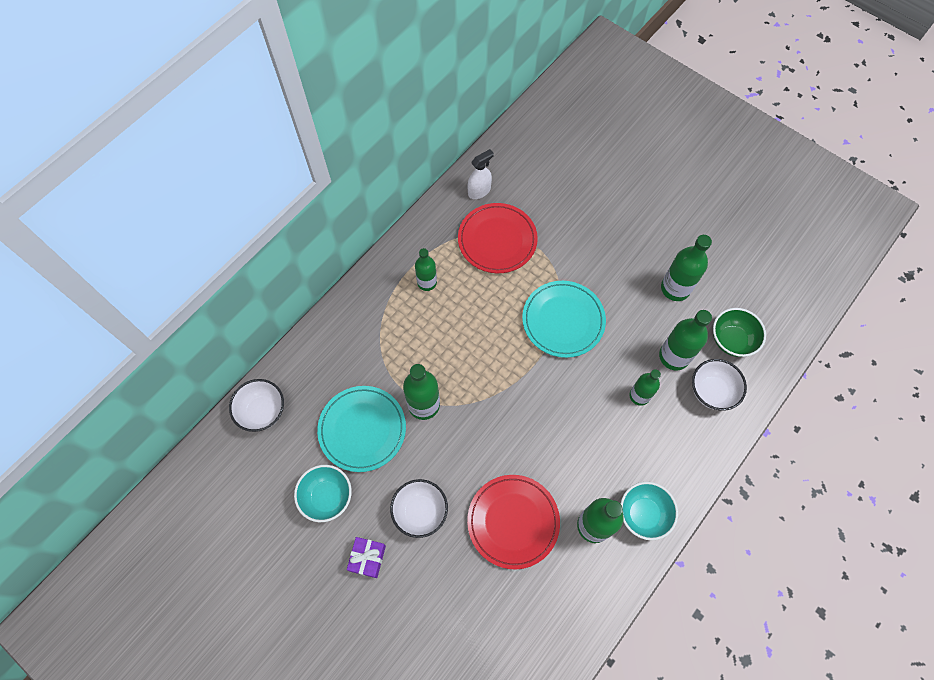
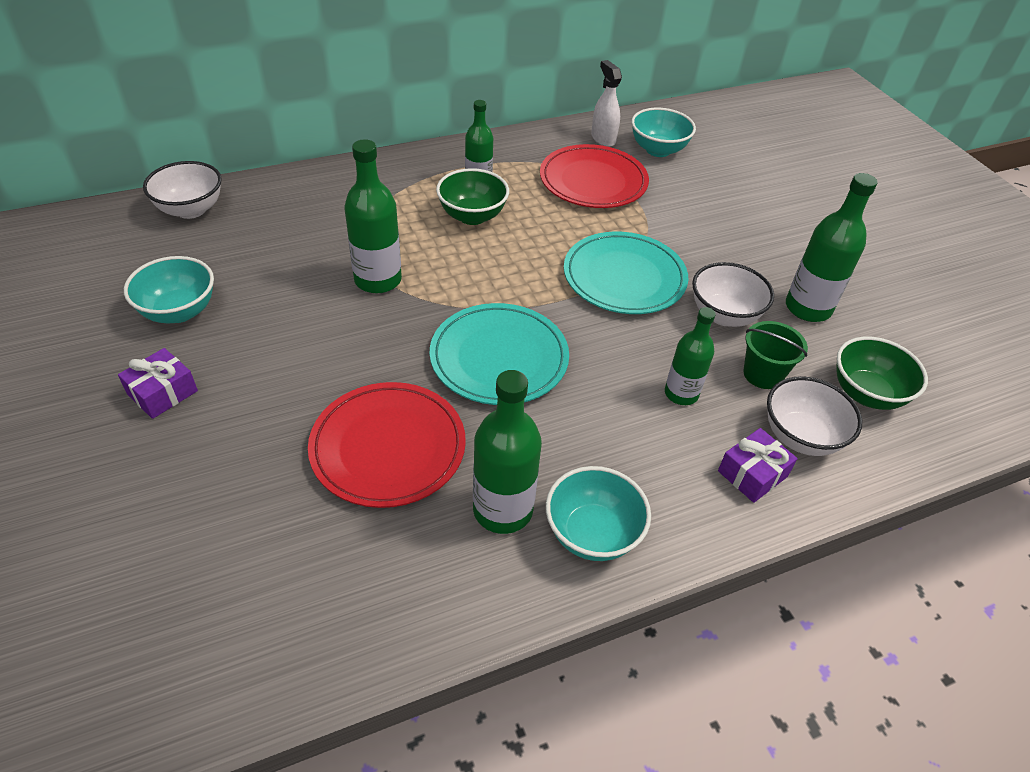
camera: 25 degrees right, 20 degrees down
turquoise plate [317,386,406,472] -> turquoise plate moved to [430,303,569,405]
white bowl [390,479,448,538] -> white bowl moved to [692,262,774,327]
white spray bottle [467,149,494,199] -> white spray bottle turned 105 degrees counterclockwise [591,60,622,147]
green bottle [659,310,712,371] -> green bucket [743,321,808,389]
none -> green bowl [436,168,509,225]
none -> turquoise bowl [631,108,696,157]
none -> purple gift [718,428,798,503]

